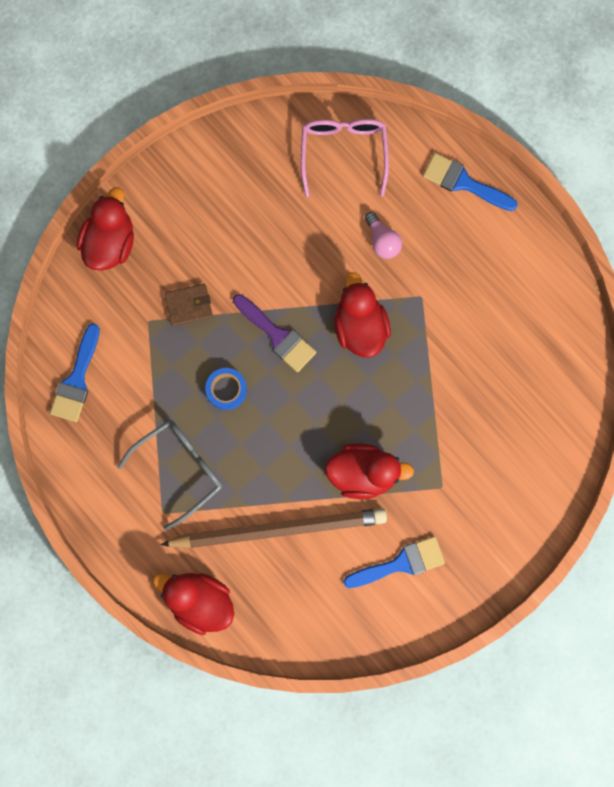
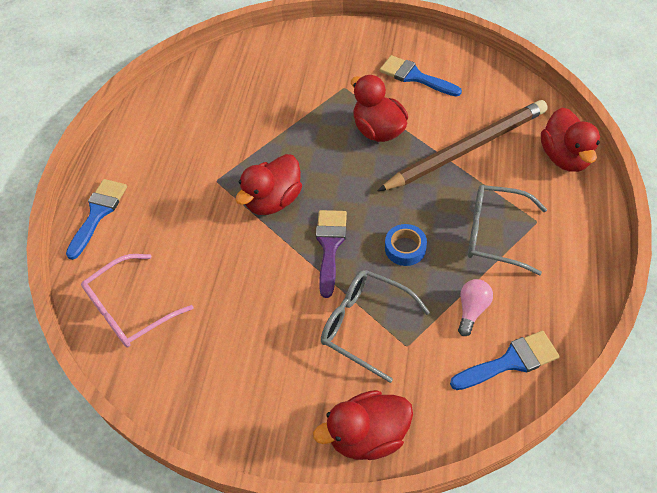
camera: 125 degrees left, 25 degrees down
brown pencil [160,508,387,548] -> brown pencil turned 105 degrees clockwise [378,100,548,191]
brown wallet [164,284,213,326] -> grey glasses [321,270,430,383]
pink light bulb [365,212,402,259] -> pink light bulb moved to [458,279,493,336]
blue brush [423,153,518,211] -> blue brush turned 150 degrees counterclockwise [66,179,127,260]

